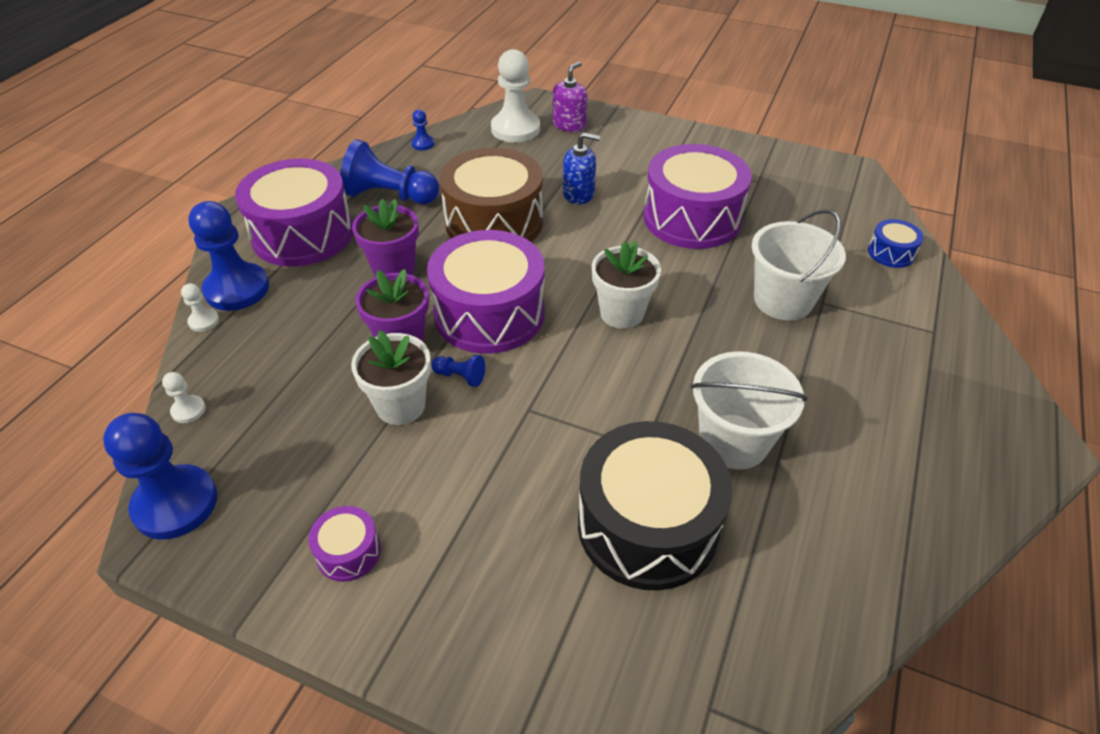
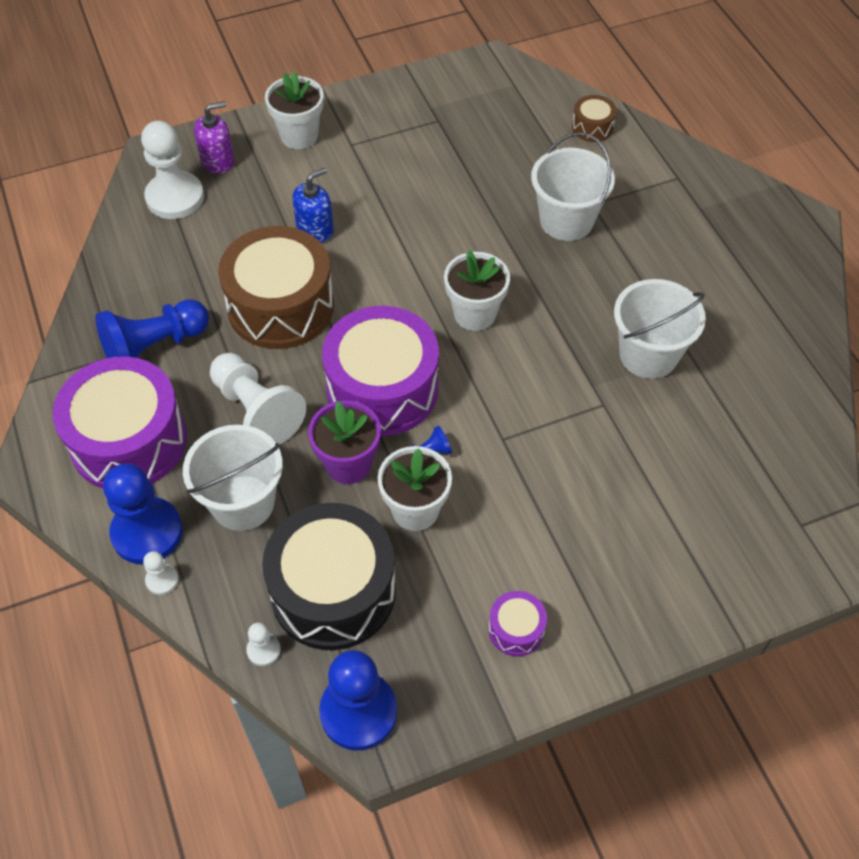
camera: 45 degrees left, 10 degrees up
purple flower pot [352,199,419,277] -> white pawn [210,353,306,445]
blue pawn [411,109,434,150] -> none
purple soap dispenser [553,61,587,132] -> purple soap dispenser turned 75 degrees clockwise [194,101,234,174]
black drum [578,421,732,591] -> black drum moved to [262,503,396,650]
purple drum [644,144,752,249] -> none
blue drum [868,219,924,268] -> brown drum [572,95,617,142]
none -> white bucket [183,425,283,531]
none -> white flower pot [265,71,324,149]

